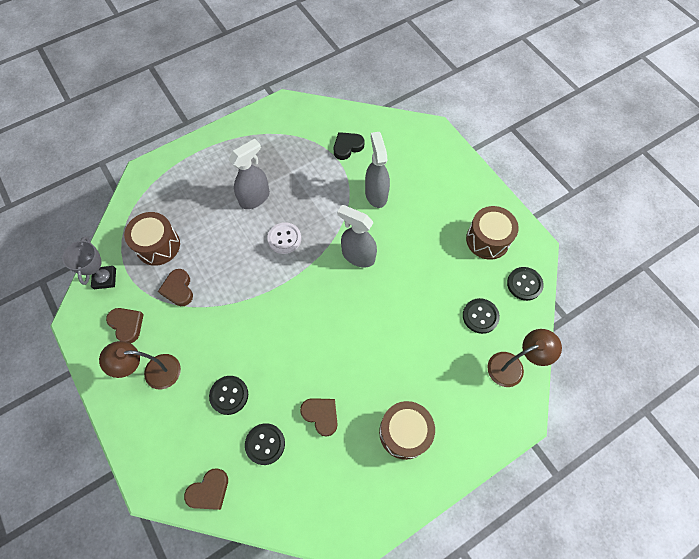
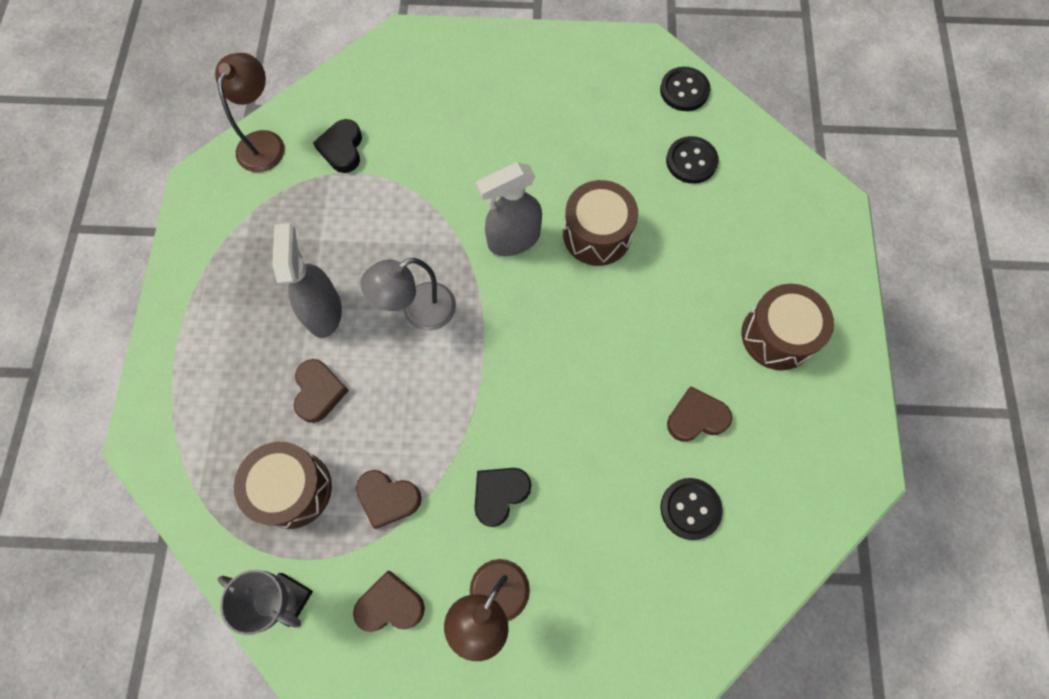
camera: 55 degrees left, 5 degrees up
brown heart [184,468,228,510] -> brown heart moved to [294,359,349,423]
black button [209,376,248,415] -> none
white button [267,222,301,254] -> grey lamp [360,258,456,331]
grey spray bottle [365,132,390,208] -> none
brown drum [466,206,519,260] -> brown drum moved to [563,180,638,266]
brown lamp [487,329,562,387] -> brown lamp moved to [215,53,285,172]
none -> black heart [474,468,531,527]

